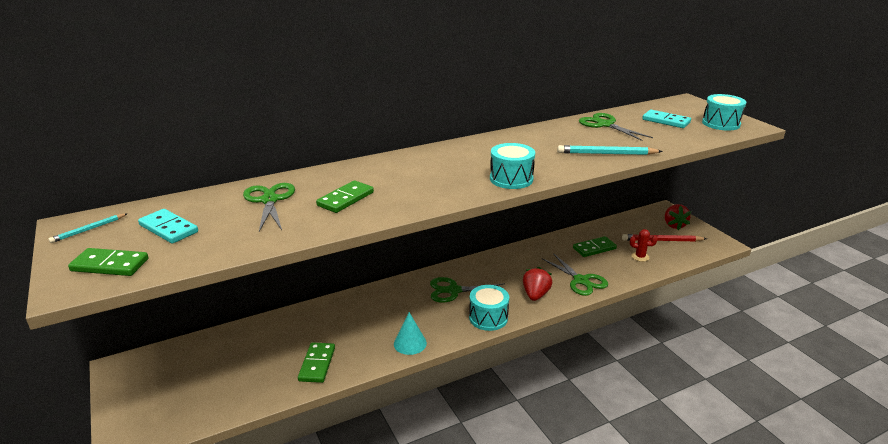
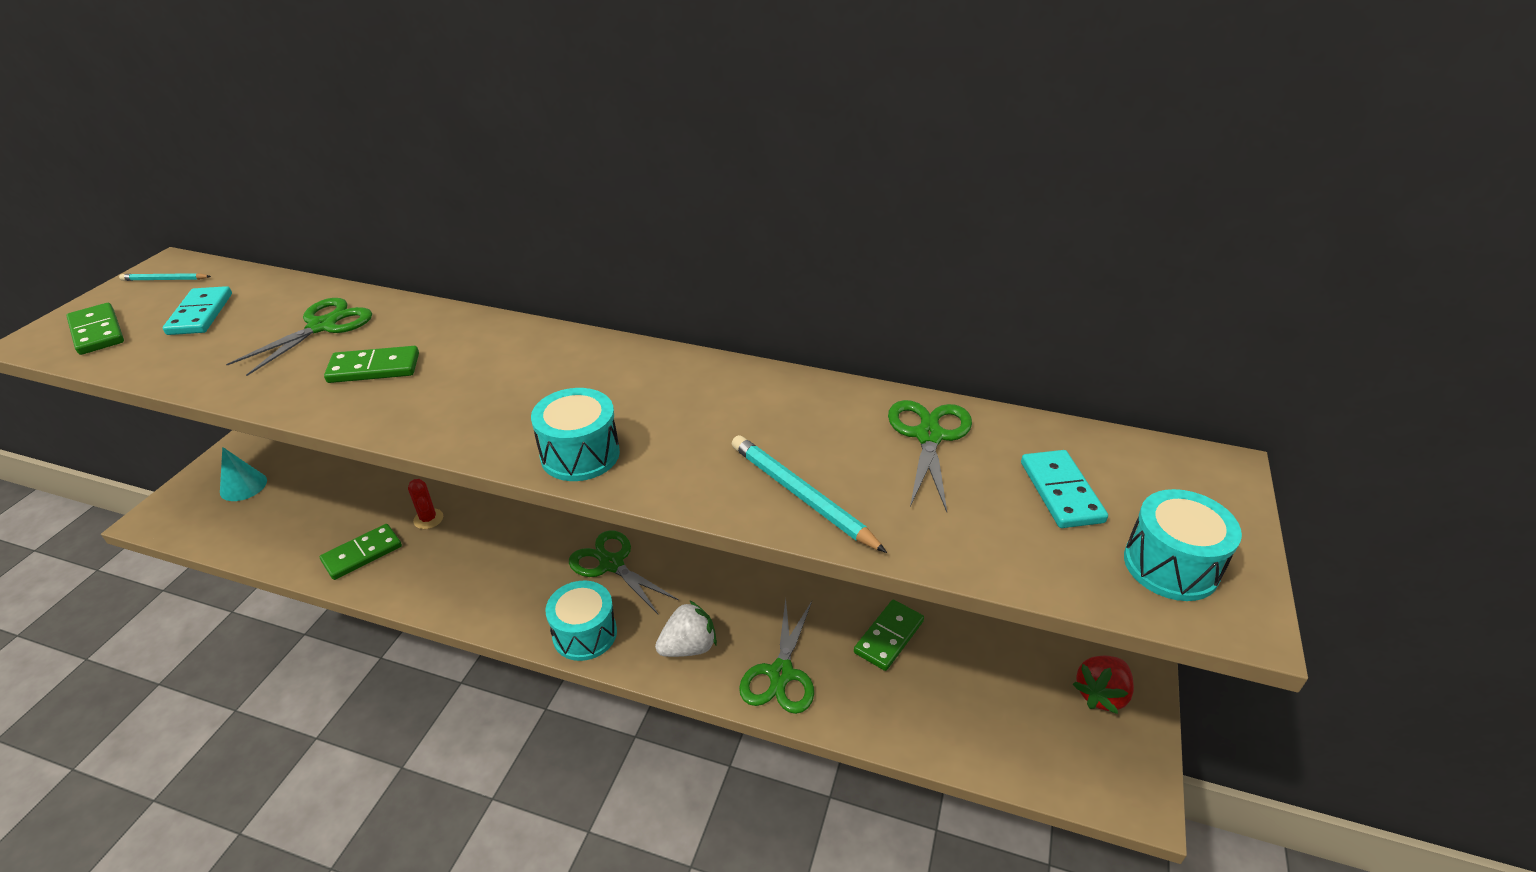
camera: 45 degrees right, 10 degrees up
turquoise cone [394,312,427,355] -> turquoise cone moved to [220,447,267,501]
red strawberry [523,267,552,301] -> white strawberry [655,600,717,657]
green domino [573,236,617,257] -> green domino turned 75 degrees counterclockwise [854,600,924,671]
red pencil [622,234,707,242] -> none
red cactus [630,229,658,262] -> red cactus moved to [408,479,443,529]

